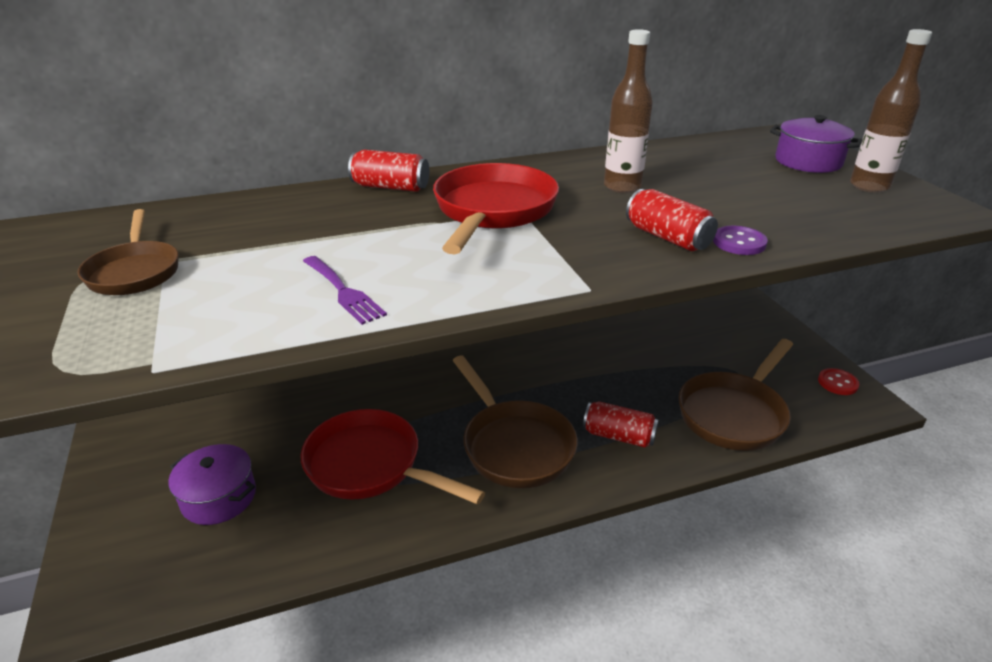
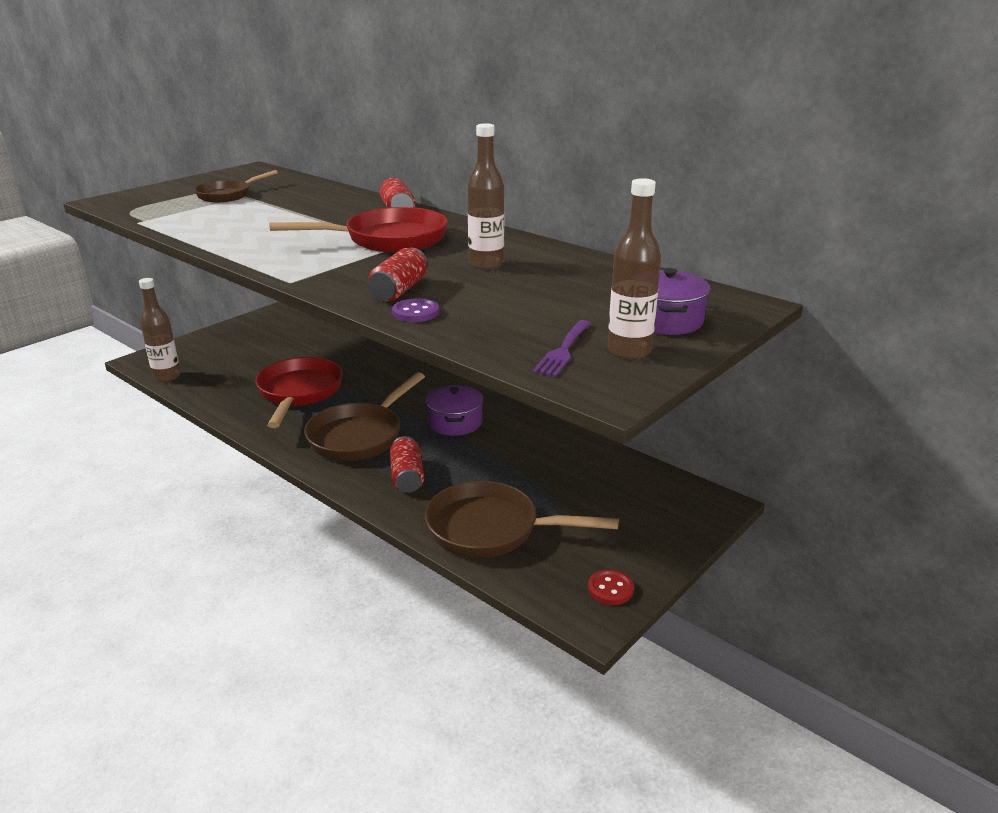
camera: 60 degrees right, 5 degrees down
purple pot [168,444,256,525] -> purple pot moved to [426,385,484,436]
purple fork [303,256,387,325] -> purple fork moved to [532,320,591,377]
none -> brown bottle [139,278,181,382]

